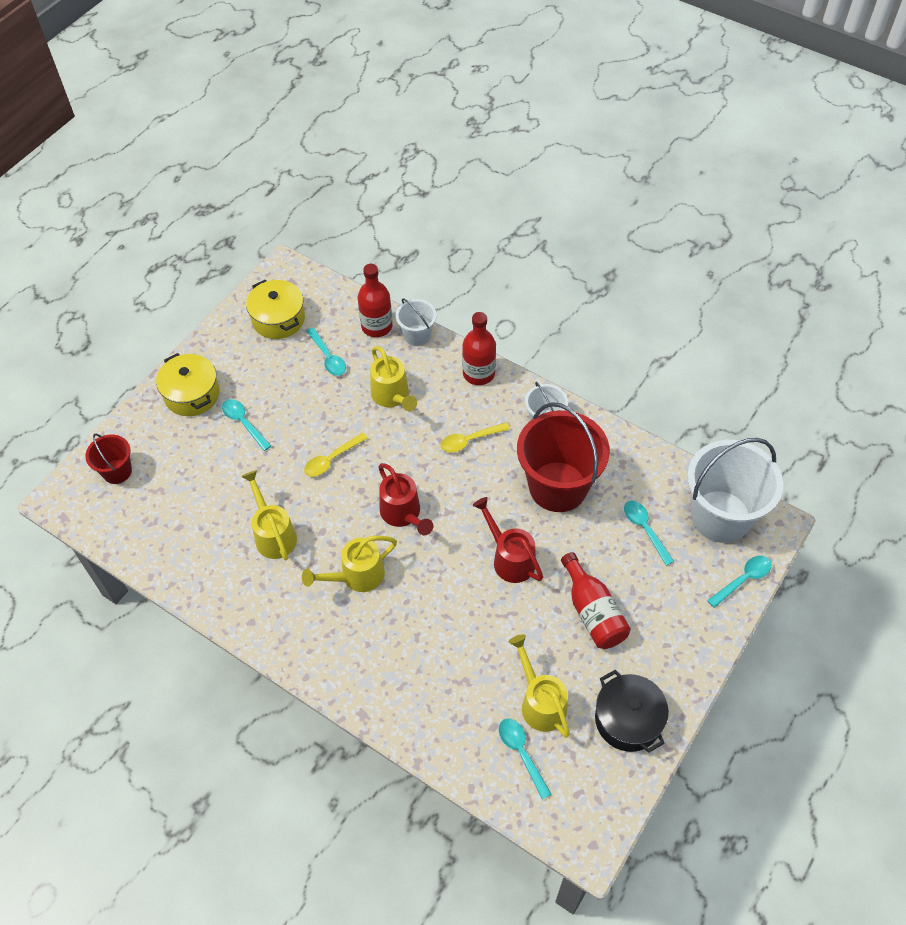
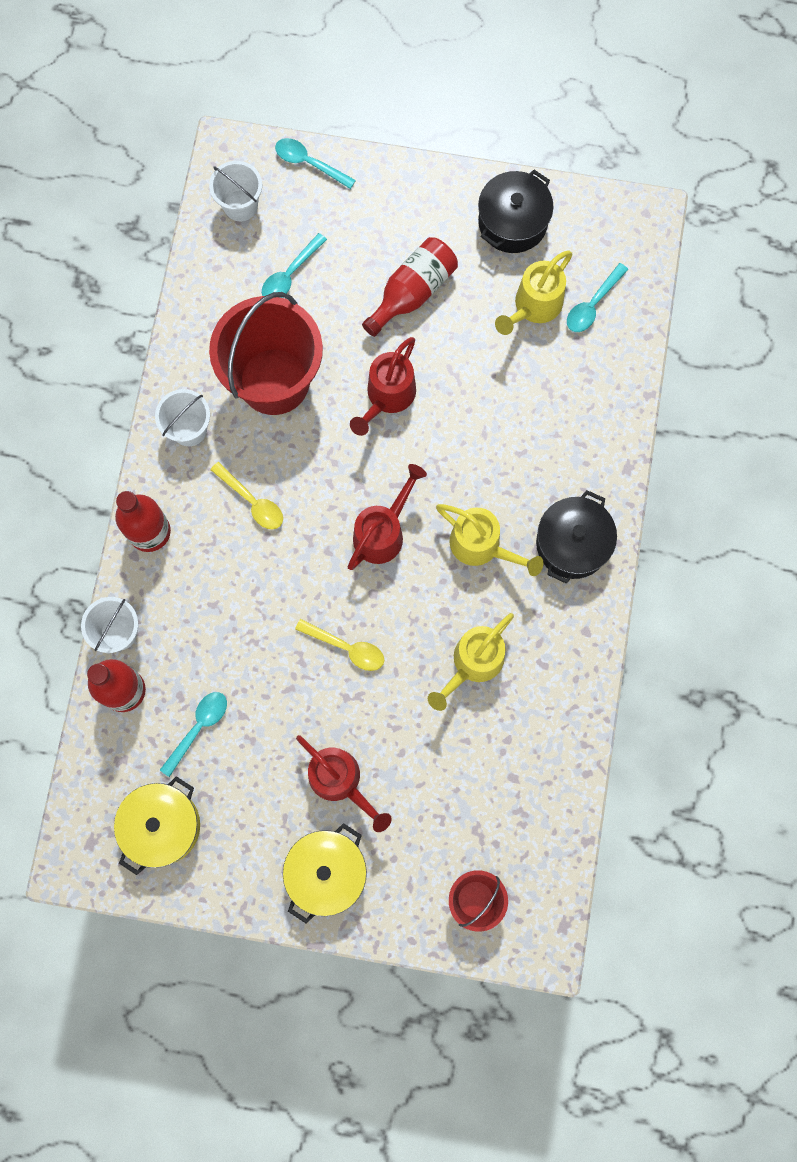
camera: 115 degrees left, 20 degrees up
turquoise spoon [222,399,271,451] -> red watering can [296,735,392,832]
yellow watering can [370,346,417,411] -> none
white bucket [687,438,783,543] -> white bucket [209,161,262,221], size x0.50
none -> black pot [536,490,617,584]

